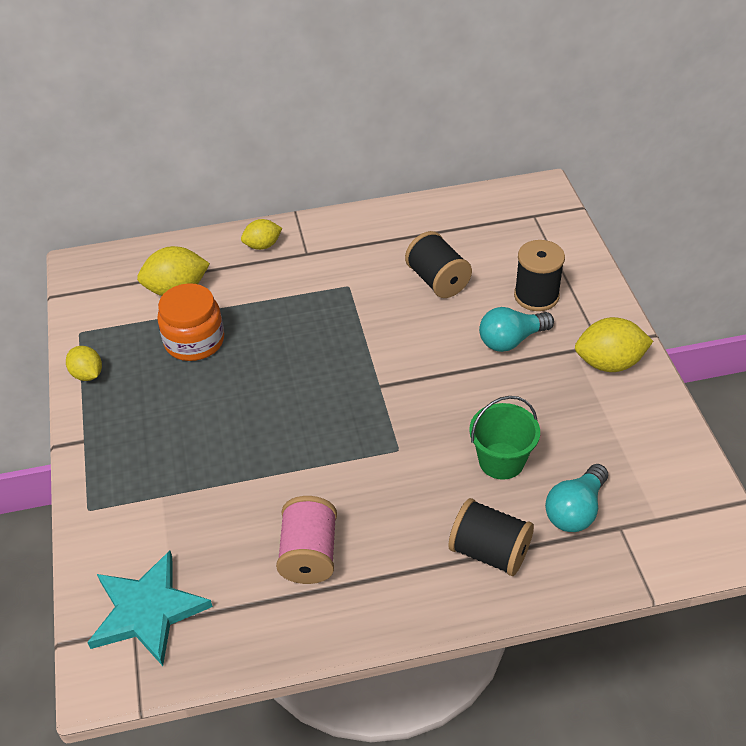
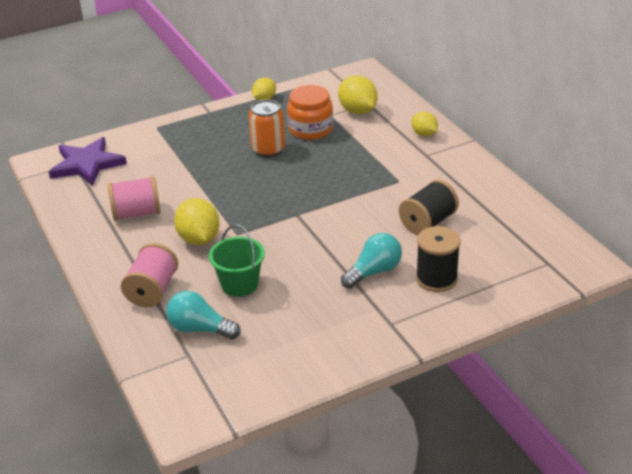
camera: 75 degrees right, 10 degrees down
turquoise star [87,550,213,666] -> purple star [49,137,127,186]
black spool [448,498,534,576] -> pink spool [121,243,178,307]
turquoise light bulb [479,307,554,352] -> turquoise light bulb turned 90 degrees clockwise [341,233,402,289]
yellow lemon [575,317,653,372] -> yellow lemon moved to [174,198,220,245]
none -> orange can [249,100,285,157]

